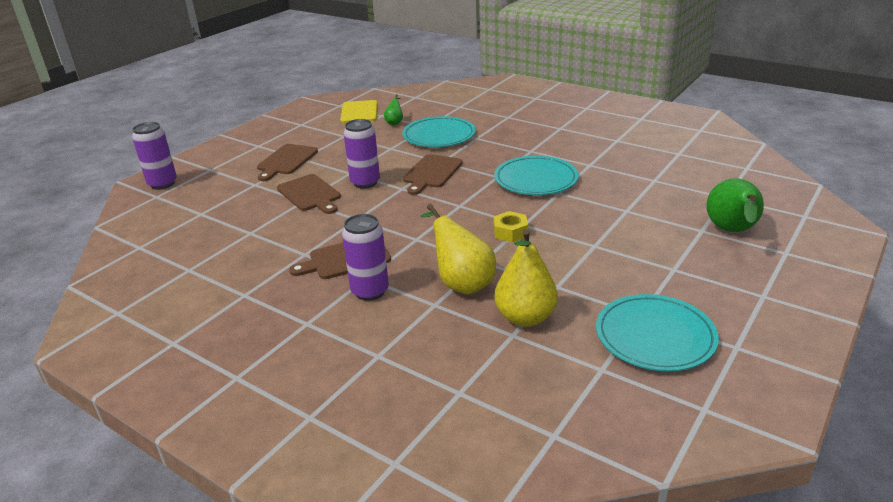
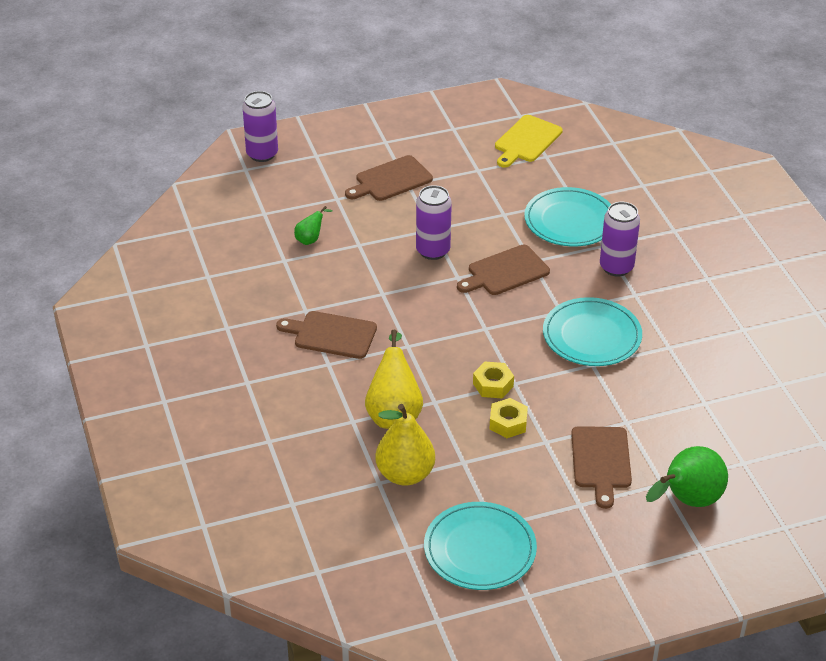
camera: 35 degrees right, 10 degrees up
brown cutting board [277,174,341,214] -> brown cutting board moved to [571,426,632,509]
purple can [342,214,389,301] -> purple can moved to [600,202,640,277]
green pear [384,94,403,125] -> green pear moved to [294,206,333,245]
none -> yellow nut [489,398,528,438]

